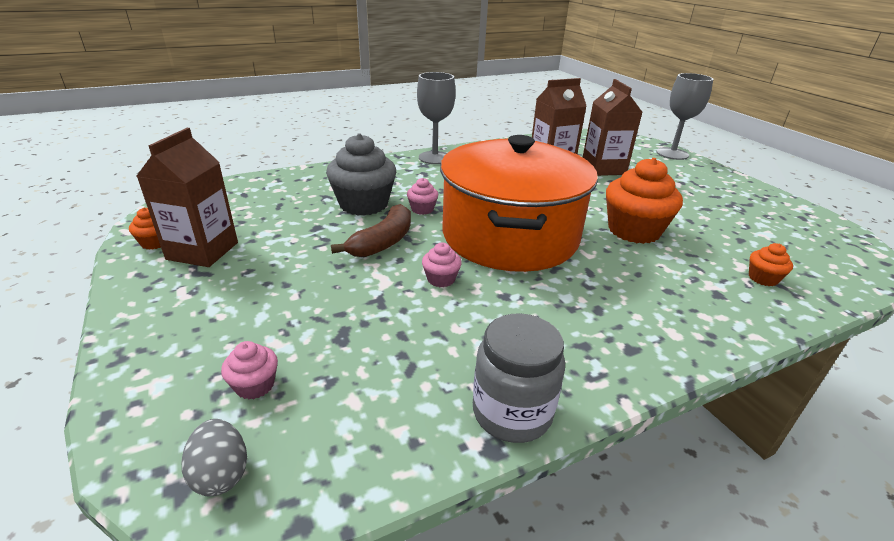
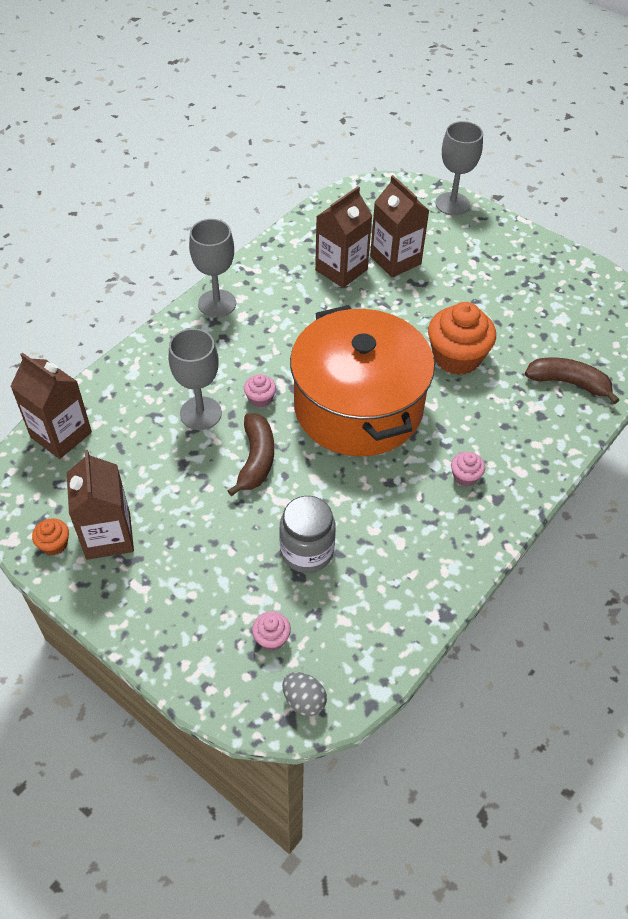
camera: 25 degrees left, 20 degrees up
grey cupcake [326,133,396,216] -> grey goblet [169,328,222,430]
pink cupcake [422,243,462,287] -> pink cupcake moved to [451,452,485,487]
grey jar [473,313,565,443] -> grey jar moved to [279,496,336,573]
orange cupcake [749,243,793,286] -> brown banana [525,357,619,404]
none -> brown carton [10,352,92,459]

